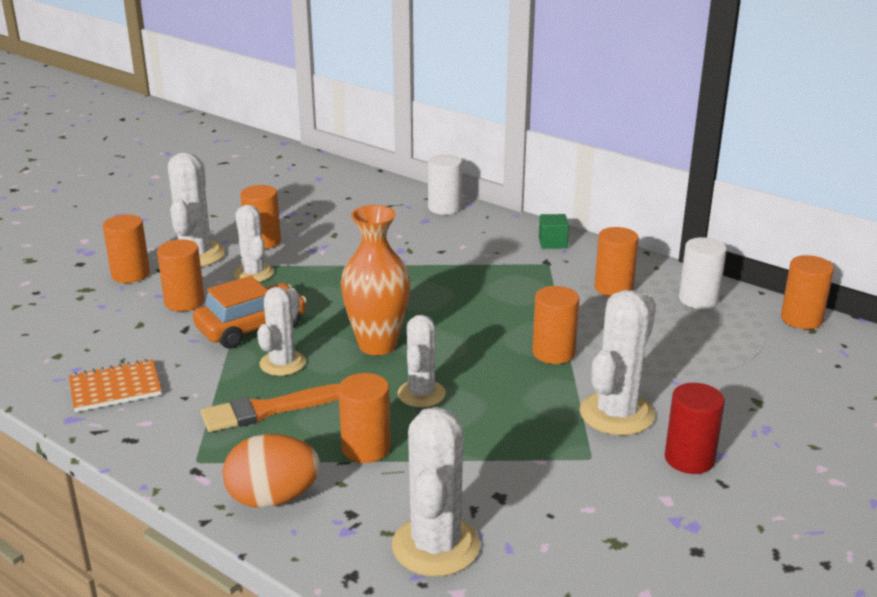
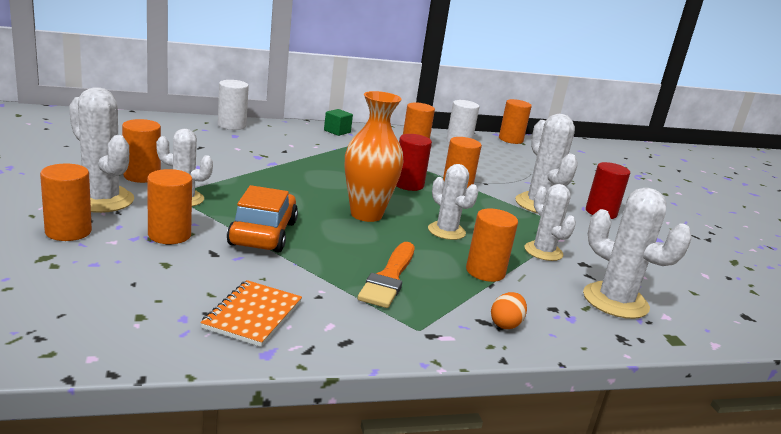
camera: 55 degrees left, 5 degrees down
orange egg [223,434,320,508] -> orange egg [491,292,527,329], size x0.54
white cactus [257,287,306,376] -> white cactus moved to [525,184,576,261]
none -> red cylinder [396,134,432,191]

